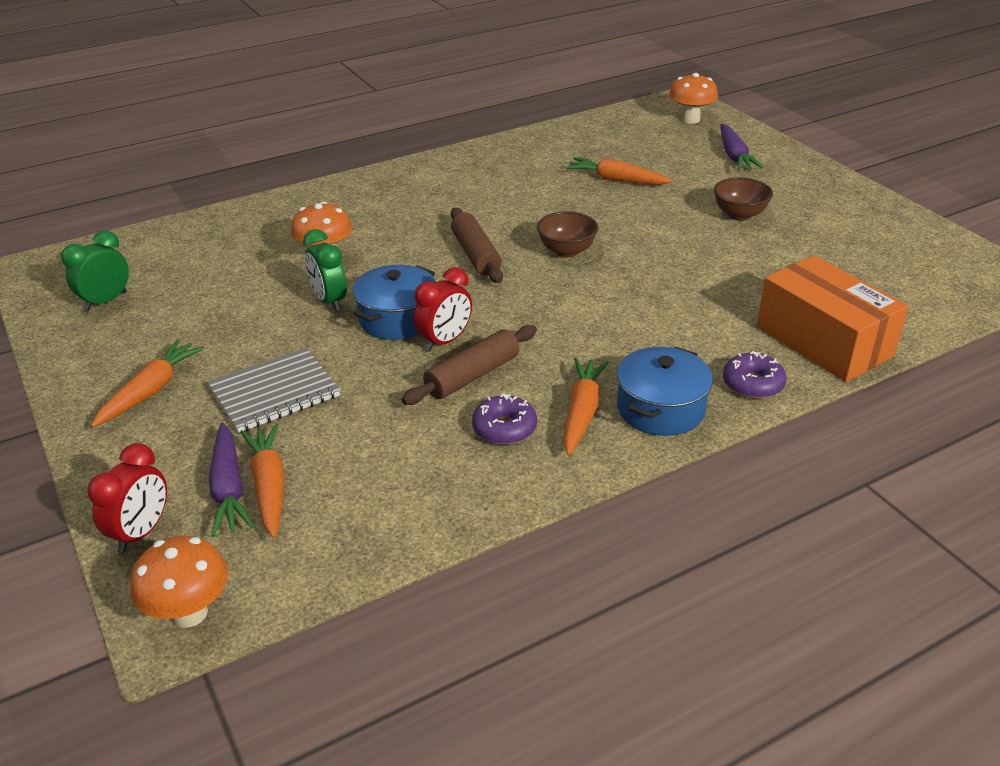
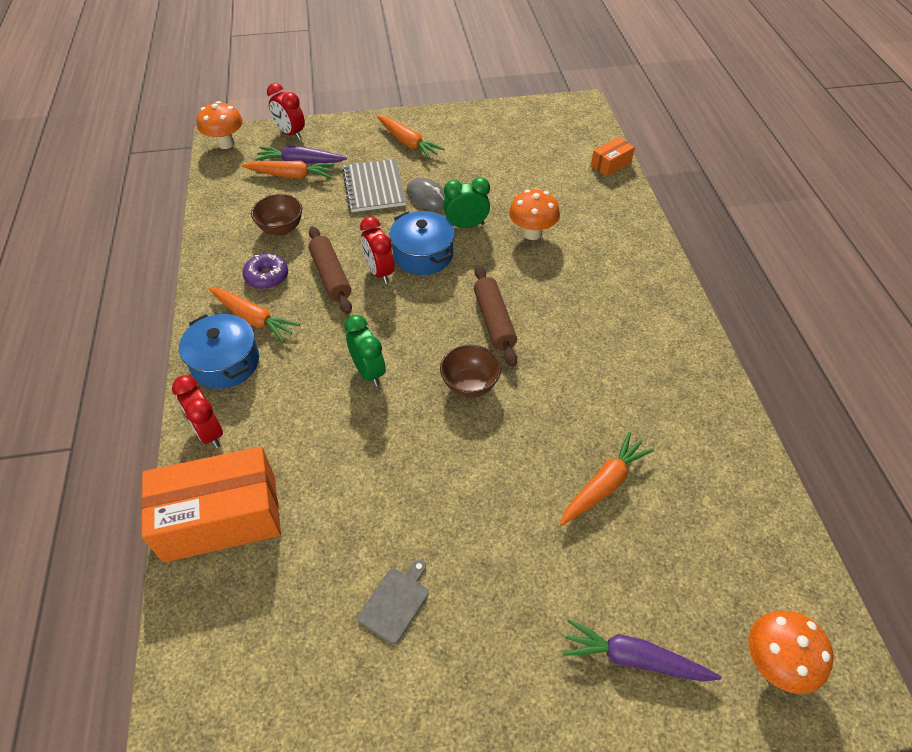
camera: 110 degrees right, 15 degrees up
green clock [61,230,129,311] -> green clock moved to [344,315,386,386]
brown rolling pin [451,208,503,283] -> brown rolling pin turned 75 degrees clockwise [474,265,517,367]
brown bowl [714,177,773,221] -> brown bowl moved to [251,194,302,236]
purple donut [723,351,787,399] -> red clock [172,376,223,448]
none -> grey cutting board [357,560,429,644]
none -> grey mouse [407,178,446,210]
none -> orange box [591,137,635,177]

